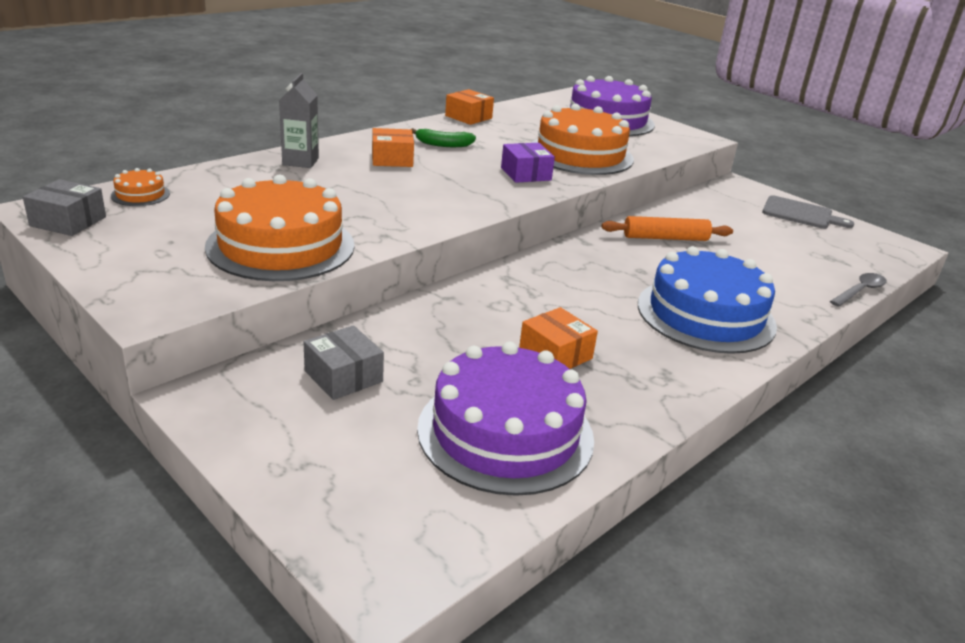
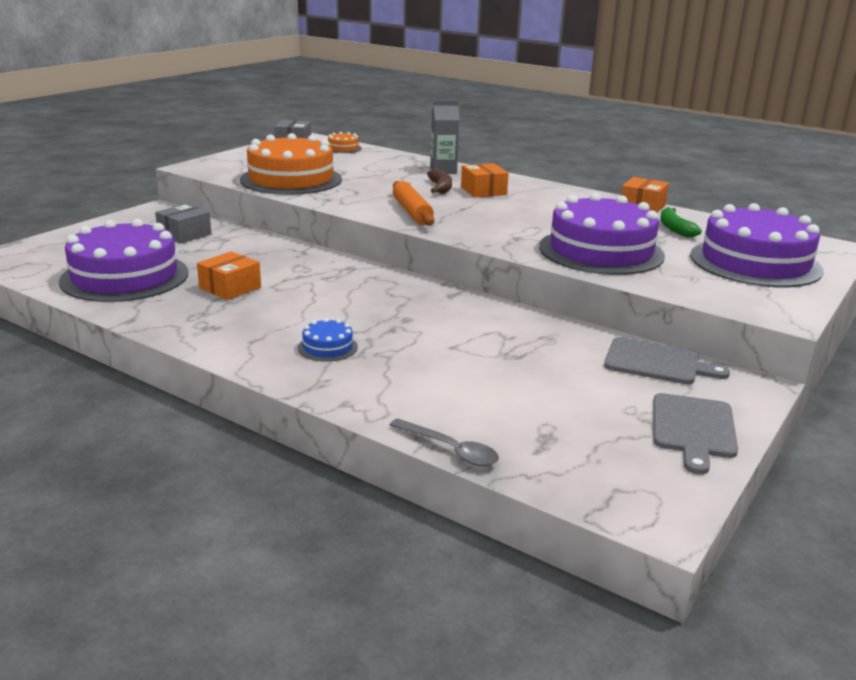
camera: 80 degrees right, 5 degrees down
green banana [411,128,476,147] -> green banana moved to [660,207,702,237]
purple box [501,143,555,183] -> none
orange cake [531,104,634,175] -> purple cake [539,193,665,275]
orange rolling pin [601,216,733,241] -> orange rolling pin moved to [393,181,434,226]
blue cake [638,246,777,354] -> blue cake [298,318,358,362], size x0.42
none -> brown banana [427,169,452,194]
none -> grey cutting board [604,337,730,384]

